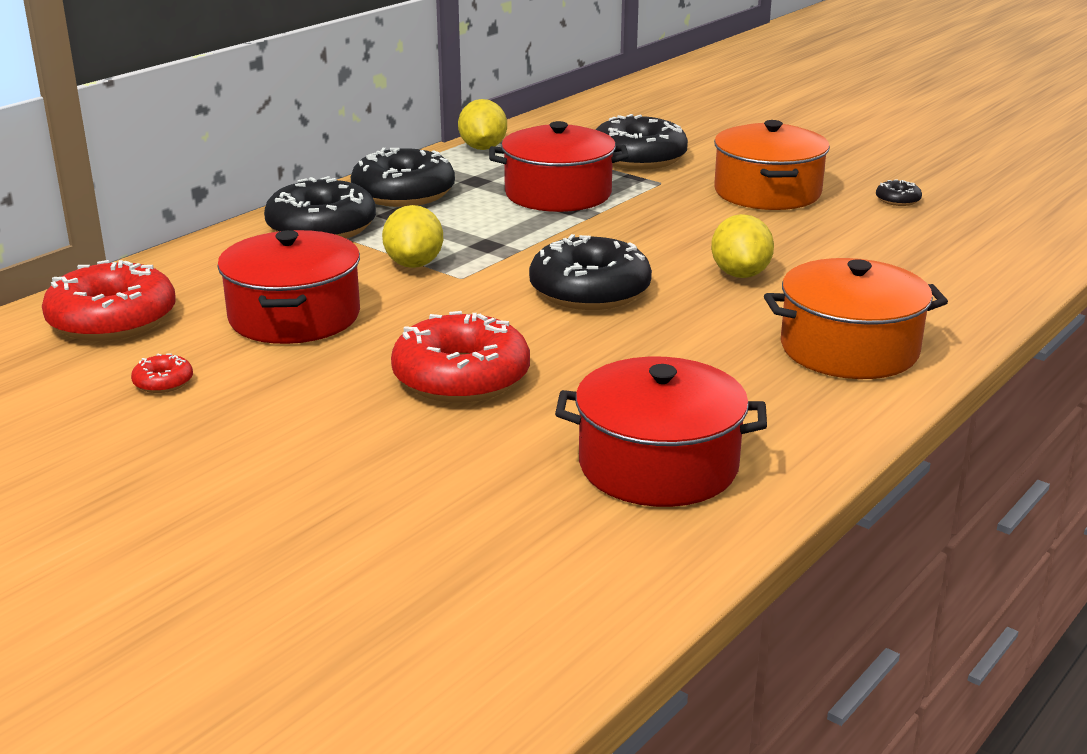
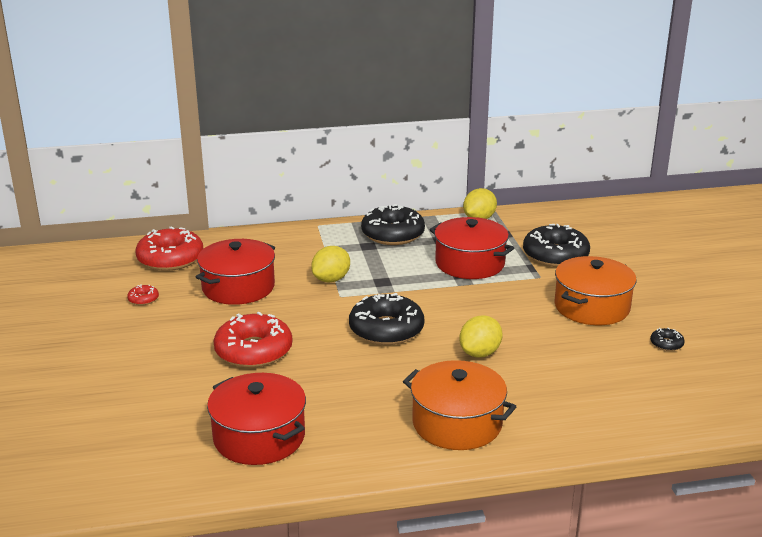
camera: 40 degrees right, 0 degrees up
black donut [264,176,376,239] -> none

